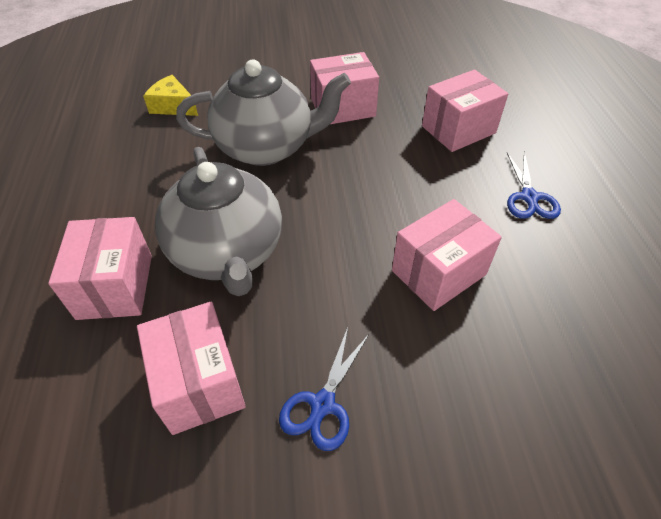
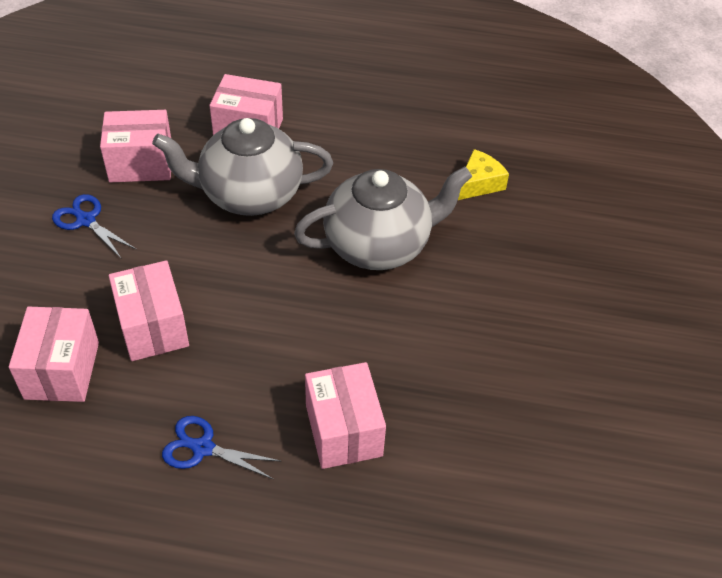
camera: 105 degrees right, 0 degrees up
grey teapot [176,60,351,166] -> grey teapot turned 120 degrees counterclockwise [294,166,472,270]
pink box [310,52,379,124] -> pink box moved to [9,306,99,402]

